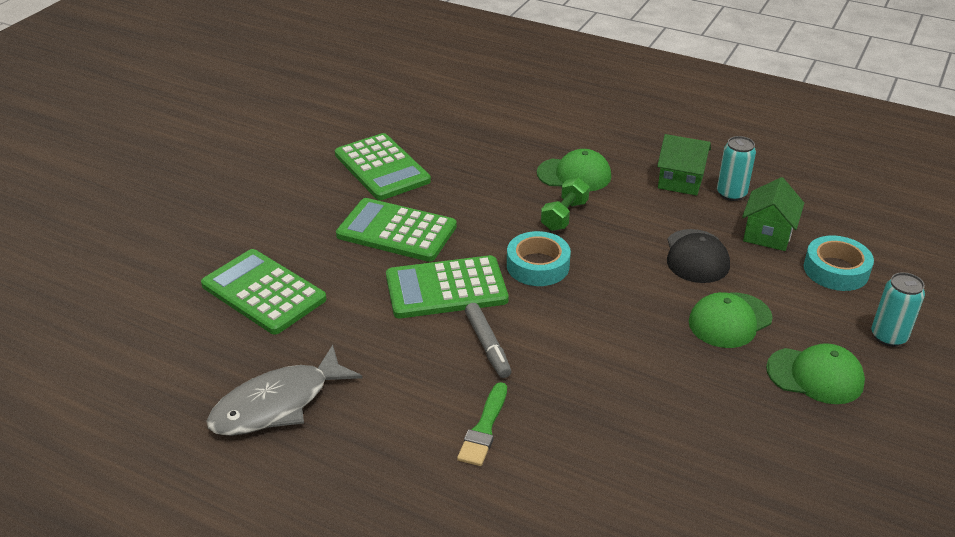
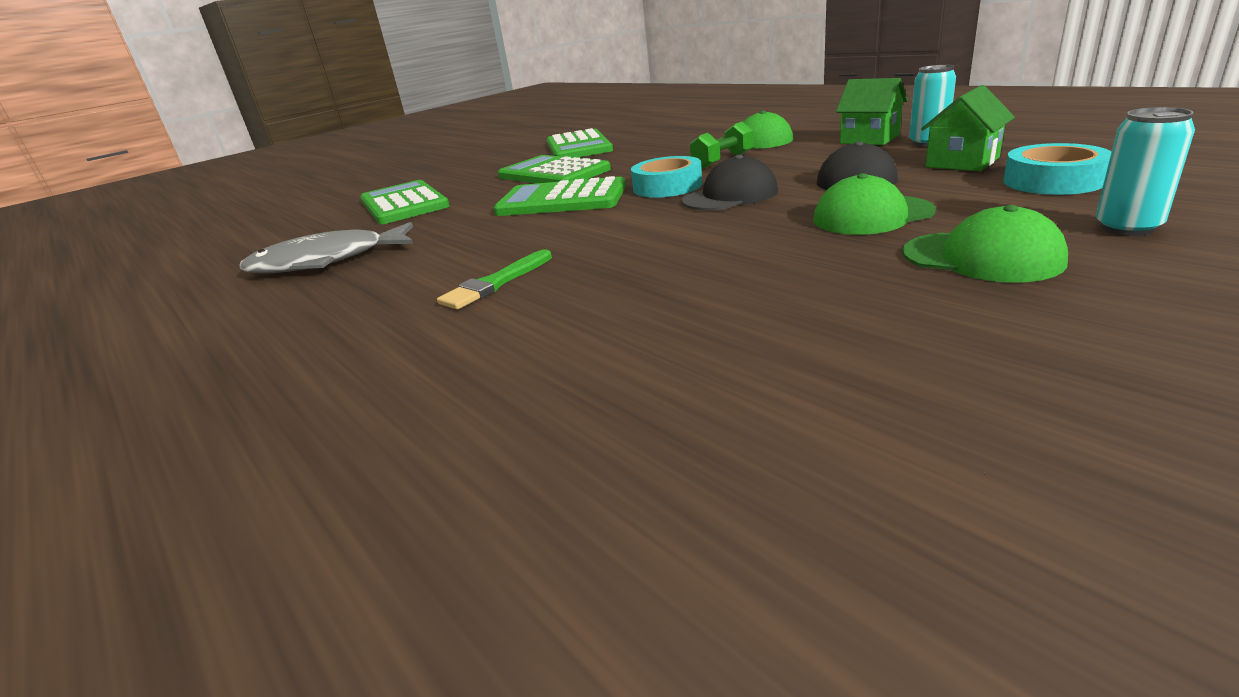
camera: 25 degrees right, 10 degrees down
grey marker [465,303,511,378] -> none
none -> black cap [682,155,778,210]

